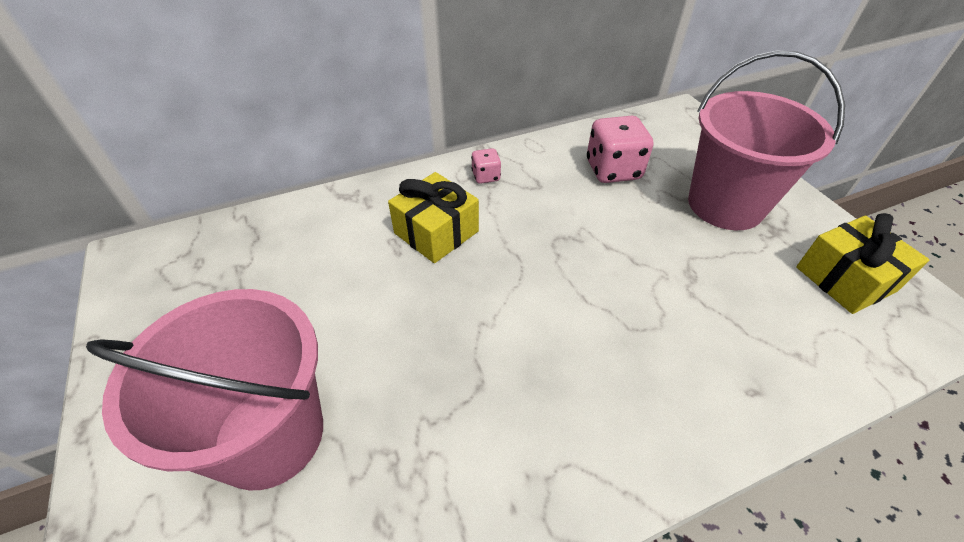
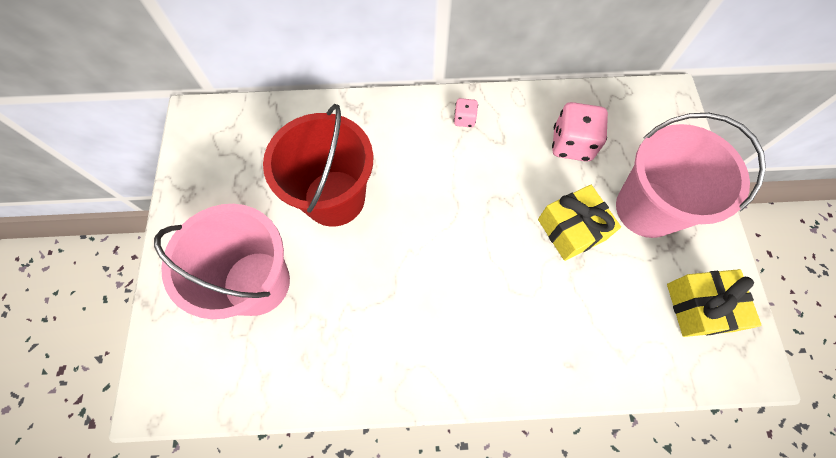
camera: 20 degrees right, 20 degrees up
yellow gift [388,172,479,263] -> yellow gift moved to [538,185,621,261]
none -> red bucket [263,104,373,227]

